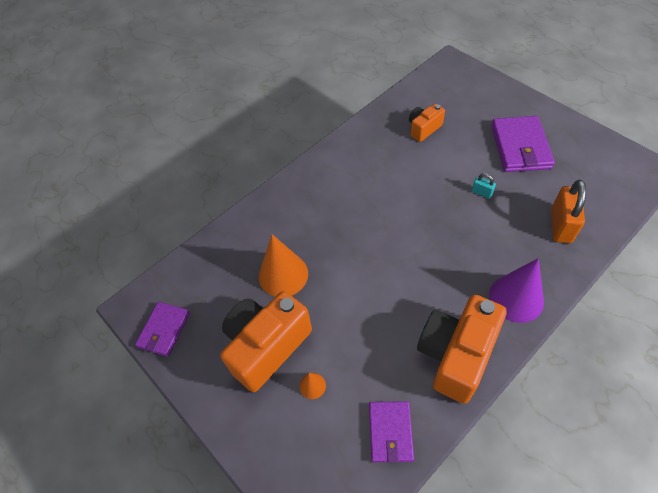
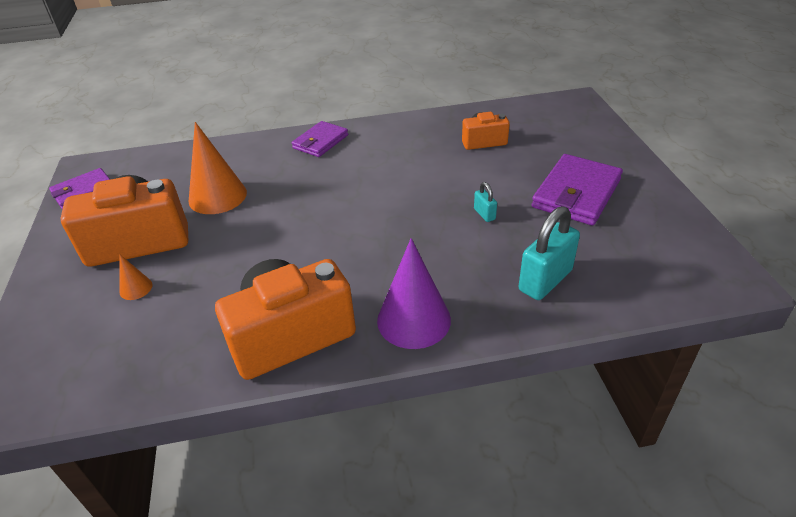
camera: 30 degrees right, 15 degrees down
purple wallet [369,401,414,462] -> purple wallet moved to [292,121,348,157]
orange padlock [551,180,586,243] -> turquoise padlock [519,206,580,300]

